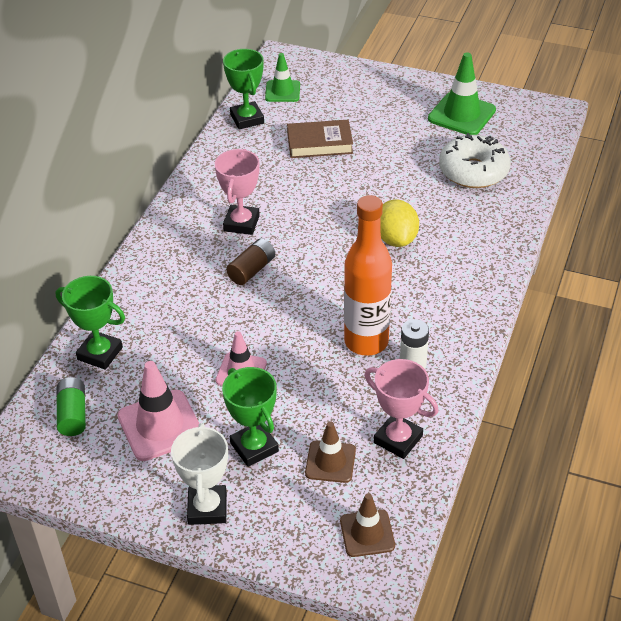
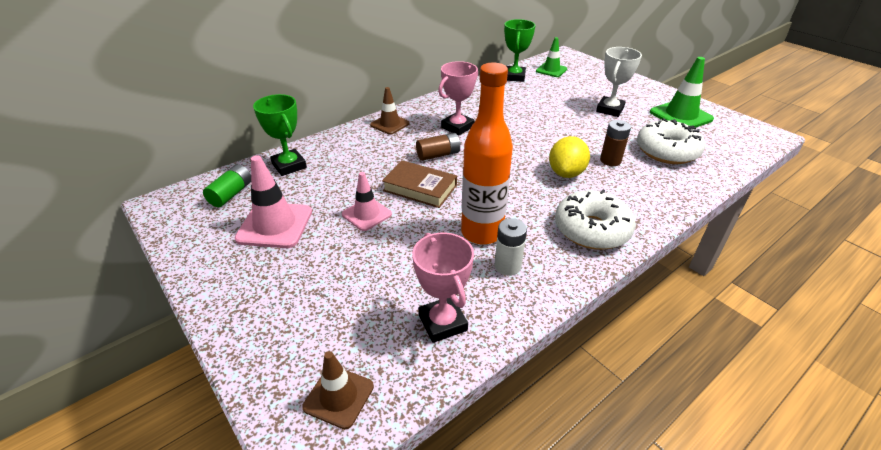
camera: 30 degrees right, 5 degrees down
white trophy [171,423,228,525] -> white trophy moved to [596,47,642,117]
green trophy [222,367,279,467] -> none
brown book [287,120,353,158] -> brown book moved to [382,160,457,208]
brown traffic cone [305,421,356,483] -> brown traffic cone moved to [370,87,410,135]
none -> white donut [555,190,636,250]
none -> brown battery [600,120,631,166]

